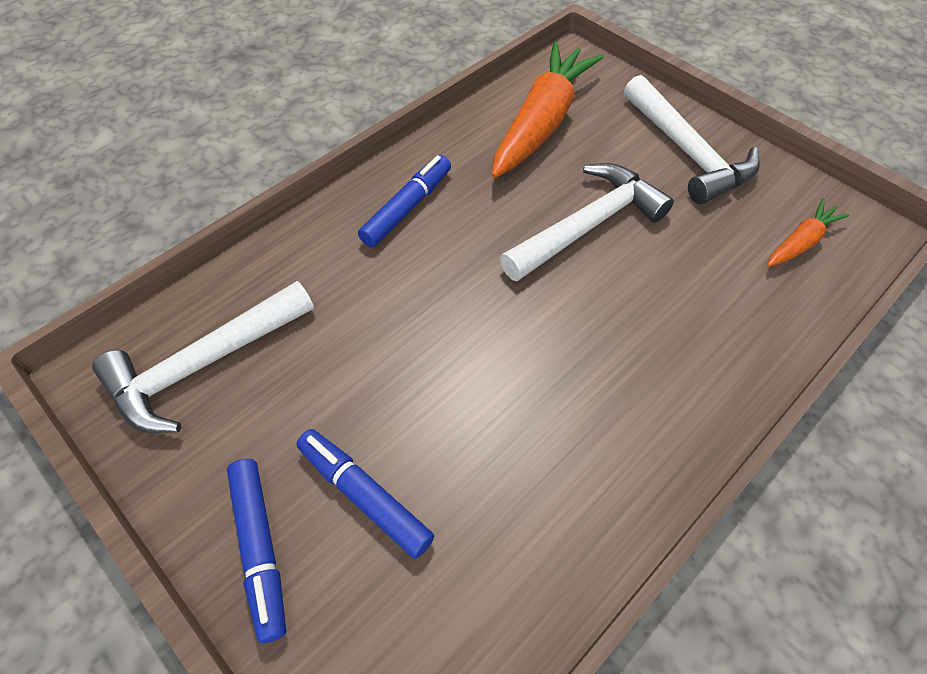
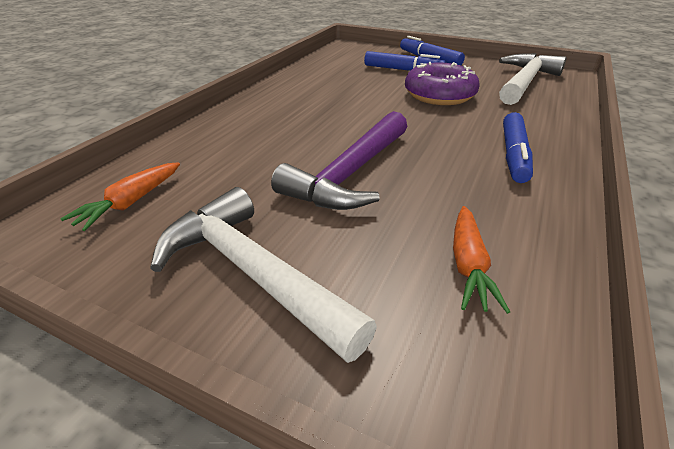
camera: 160 degrees right, 20 degrees down
orange carrot [492,42,604,178] -> orange carrot [453,206,510,314], size x0.49
white hammer [500,163,674,281] -> purple hammer [271,111,407,210]
none -> purple donut [405,62,480,105]

